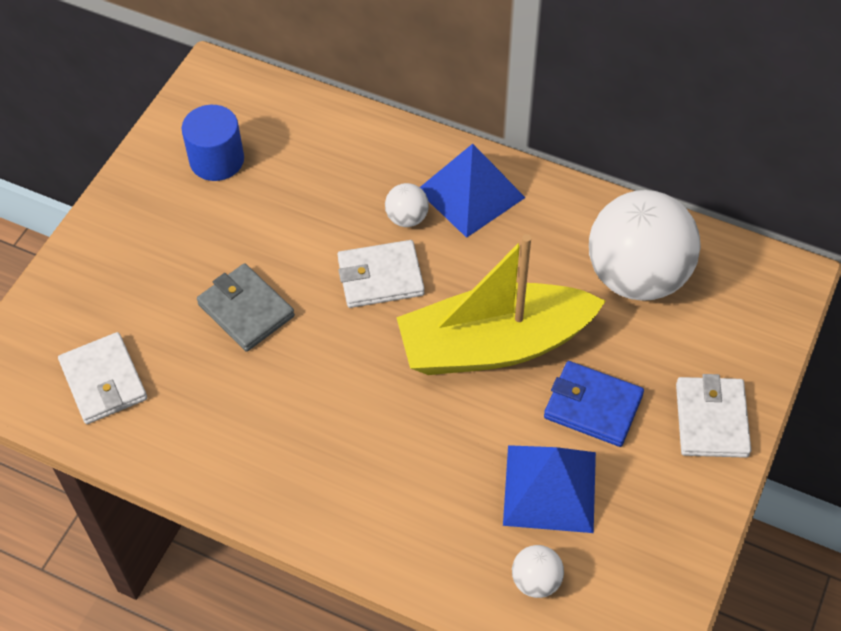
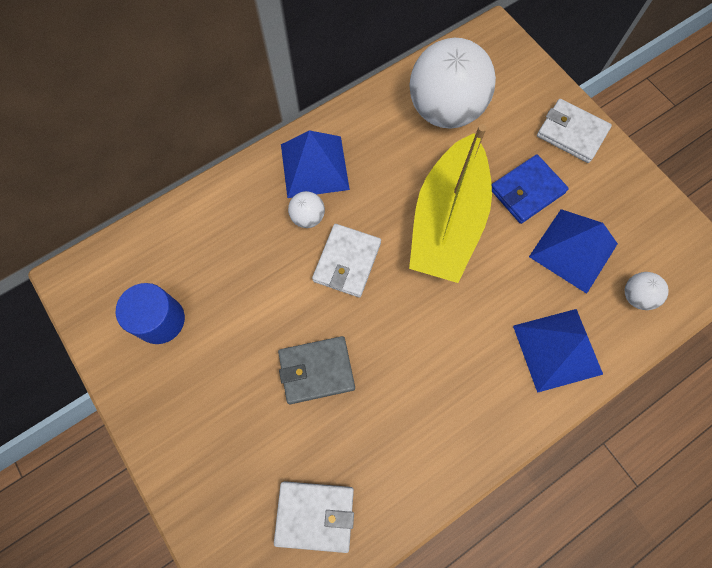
camera: 60 degrees left, 15 degrees up
none -> blue pyramid [513,309,603,393]

